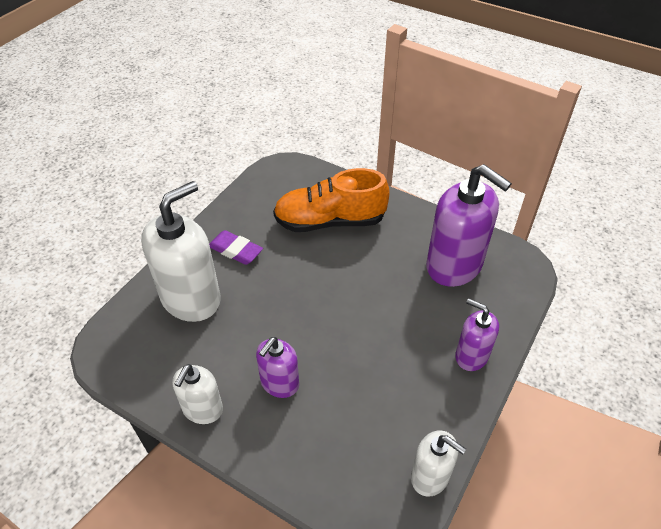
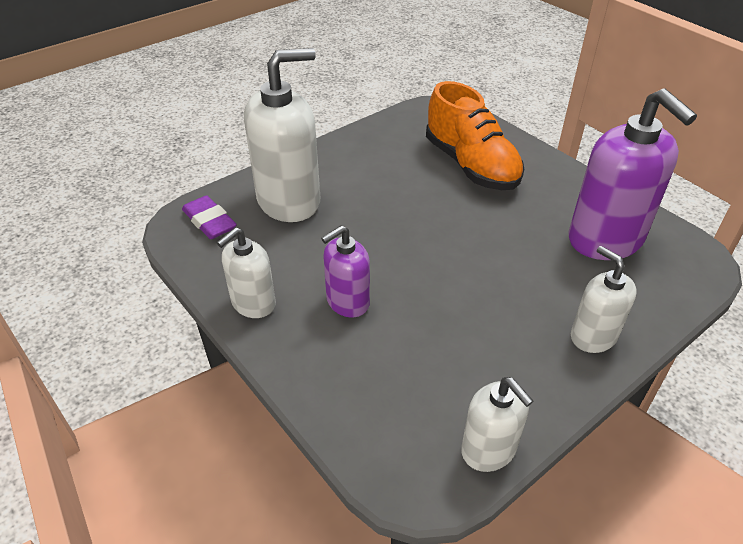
camera: 20 degrees right, 5 degrees down
purple eraser [209,230,263,265] -> purple eraser moved to [182,195,237,239]
orange shoe [273,168,390,232] -> orange shoe turned 135 degrees counterclockwise [426,81,524,190]
purple soap dispenser [455,298,499,371] -> white soap dispenser [571,246,637,353]

